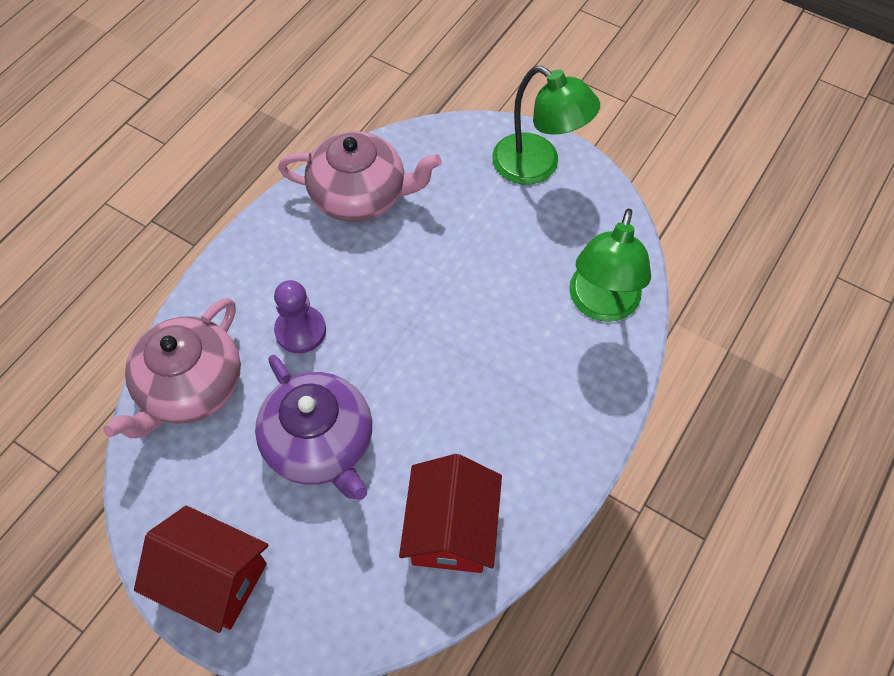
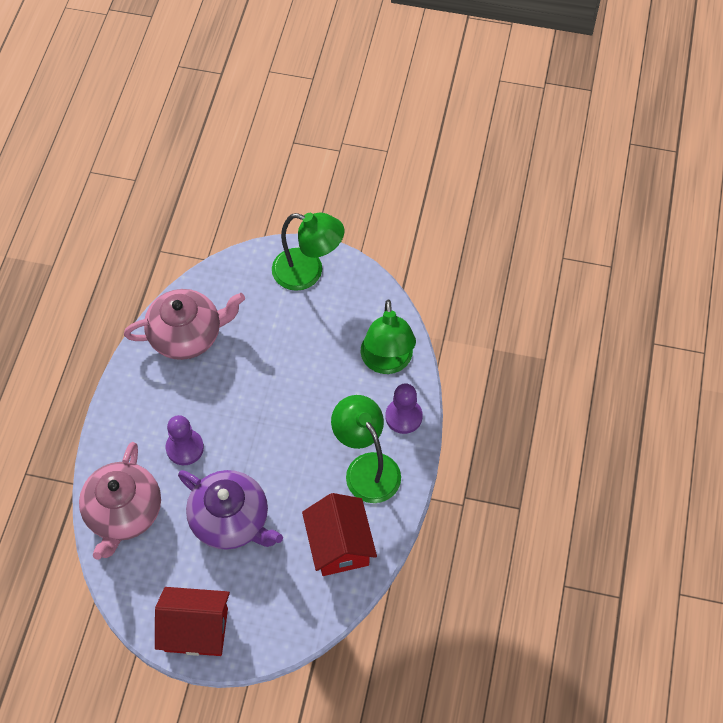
camera: 20 degrees left, 0 degrees up
none -> green lamp [331,395,401,503]
none -> purple pawn [385,383,423,434]

